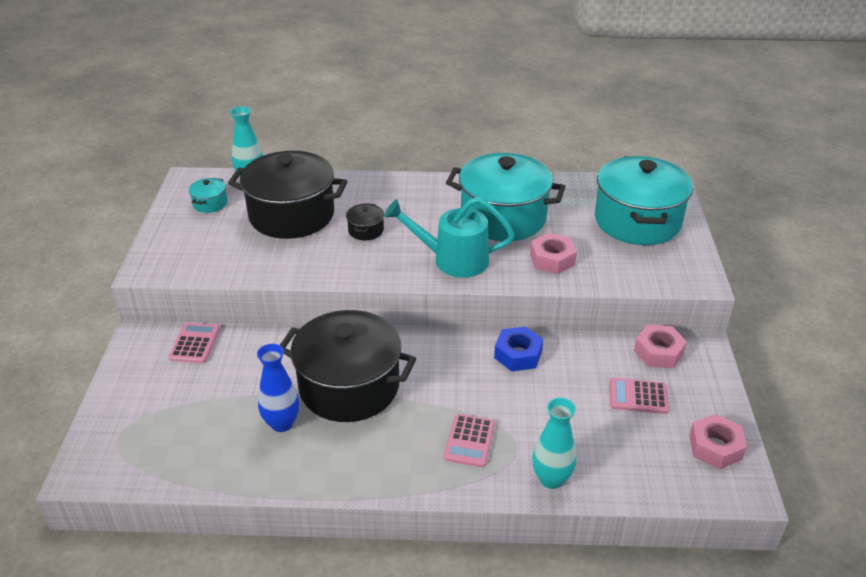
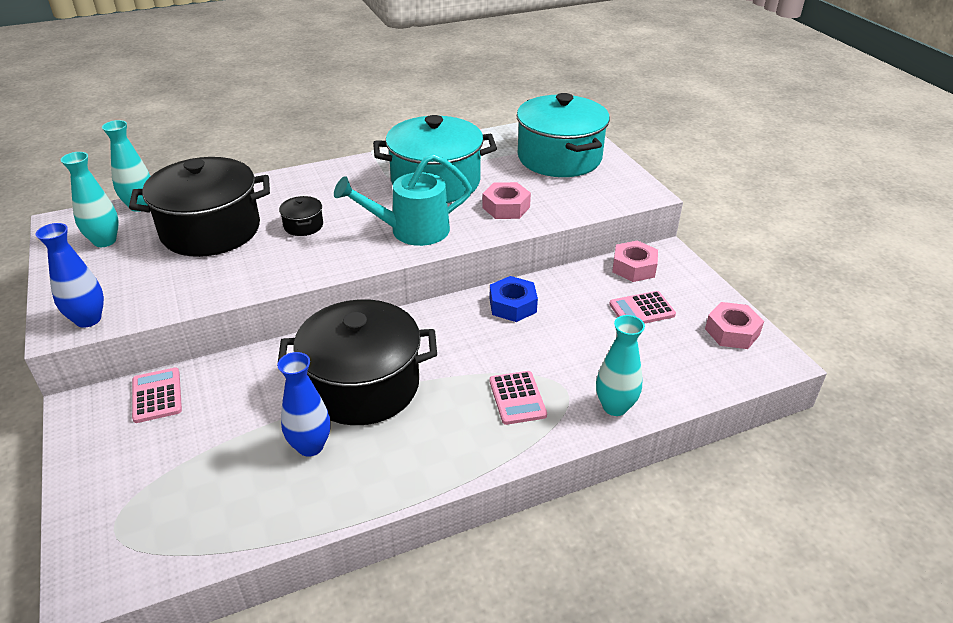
camera: 25 degrees left, 0 degrees up
turquoise pot [189,178,227,213] -> turquoise vase [61,152,119,247]
none -> blue vase [36,223,104,328]

